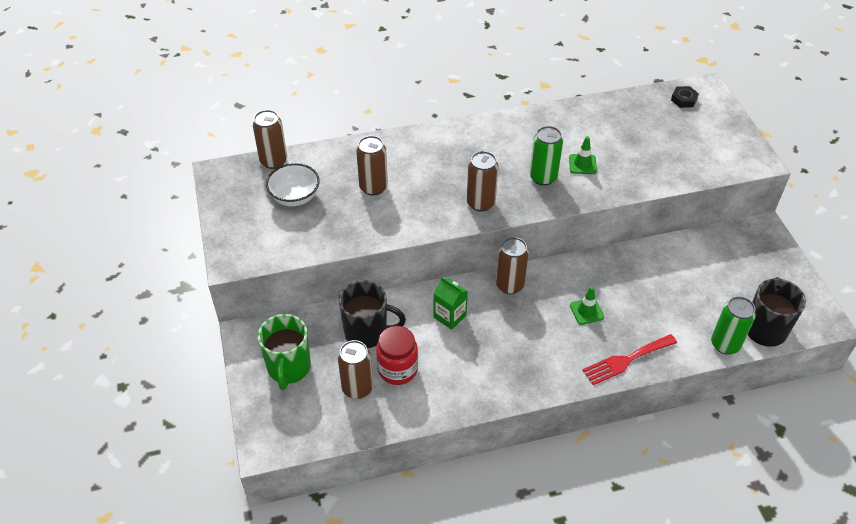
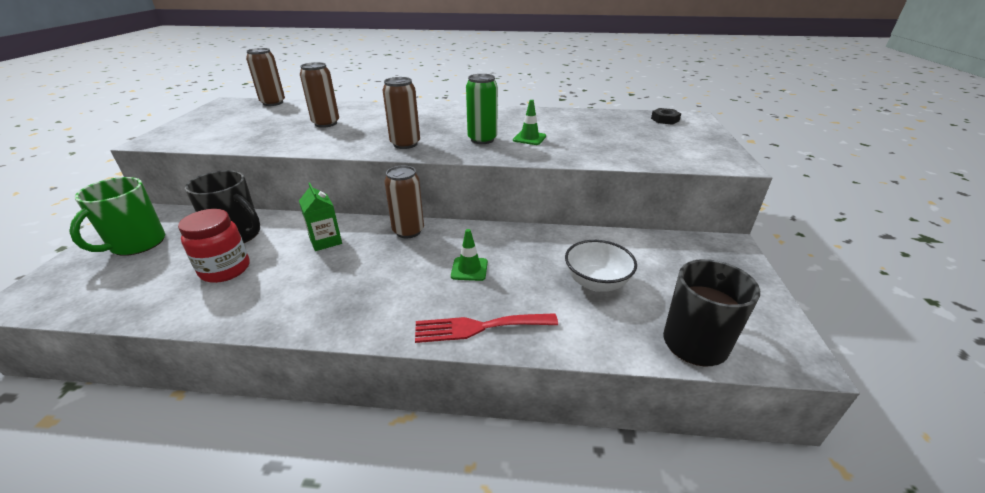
camera: 20 degrees right, 15 degrees down
white bowl [266,163,320,206] -> white bowl moved to [565,240,637,292]
brown can [338,340,373,399] -> none
green can [711,296,756,355] -> none

